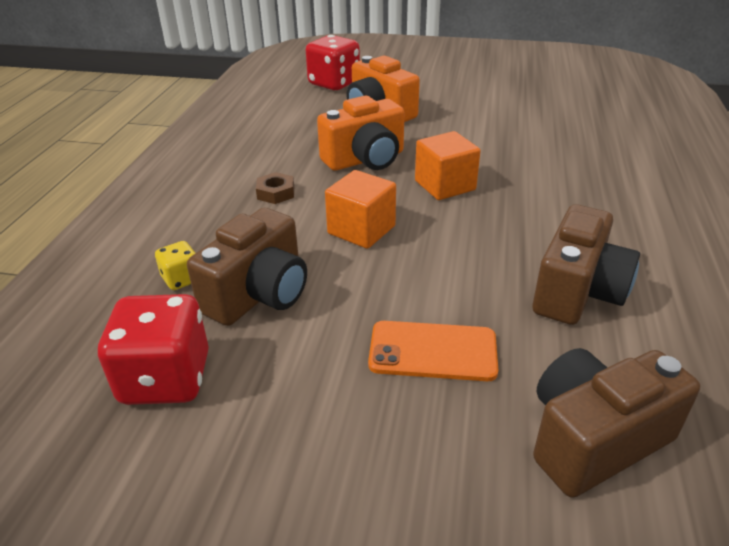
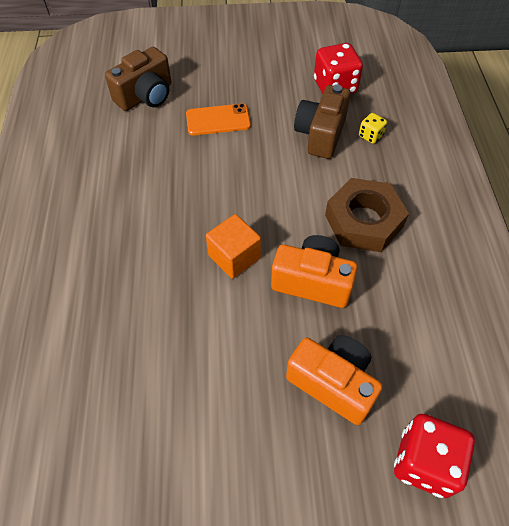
camera: 165 degrees right, 20 degrees up
brown nut [256,172,294,204] -> brown nut [325,178,409,252], size x2.35
orange camera [317,96,405,171] -> orange camera turned 60 degrees clockwise [271,235,357,308]
orange cube [325,170,396,249] -> none
brown camera [532,204,640,325] -> none

